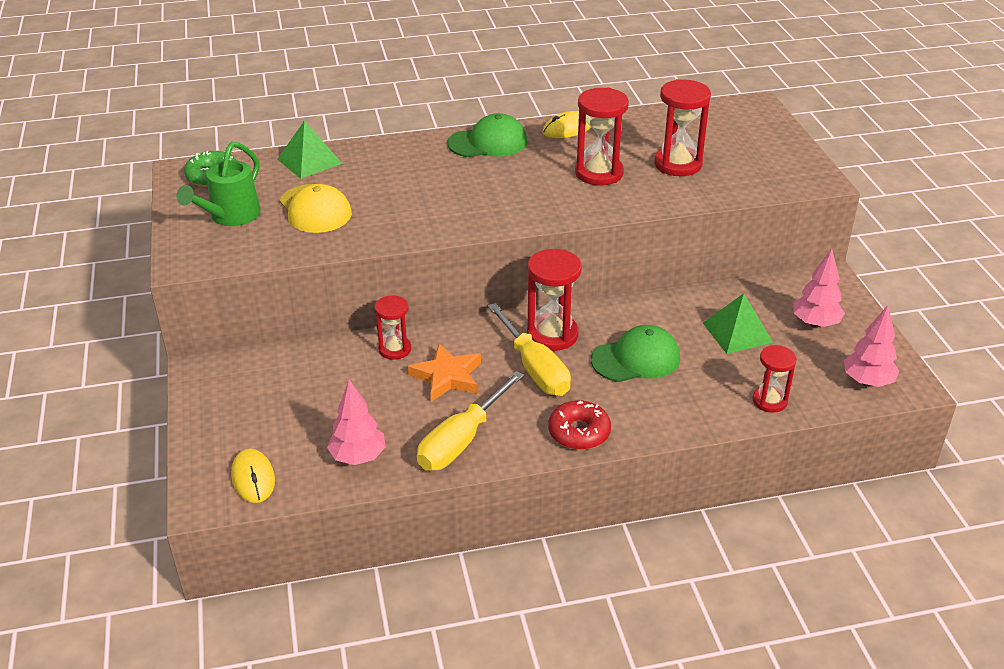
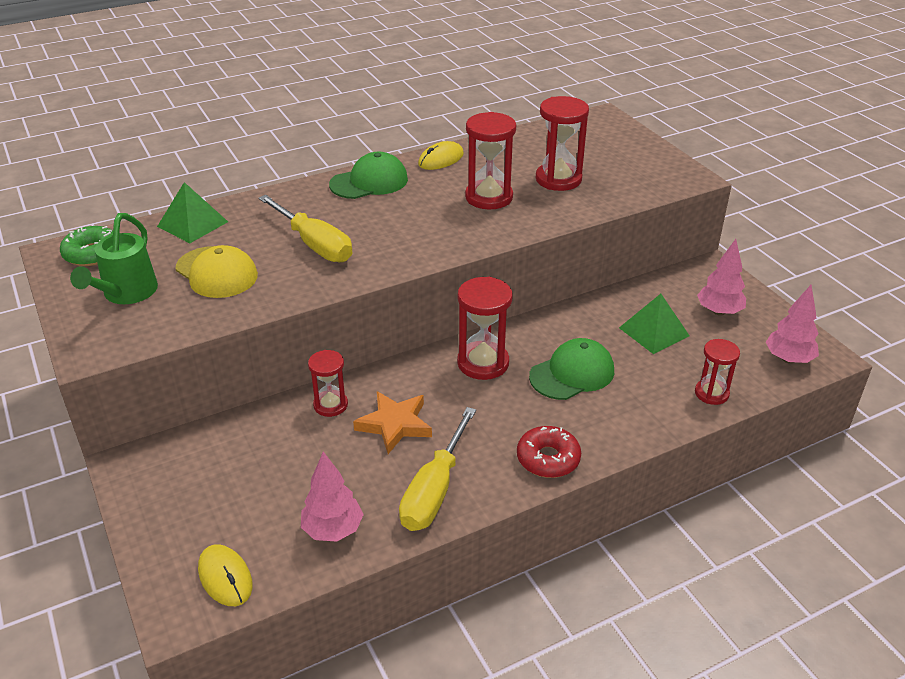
camera: 15 degrees left, 0 degrees up
yellow screwdriver [487,303,571,396] -> yellow screwdriver moved to [258,195,352,262]

